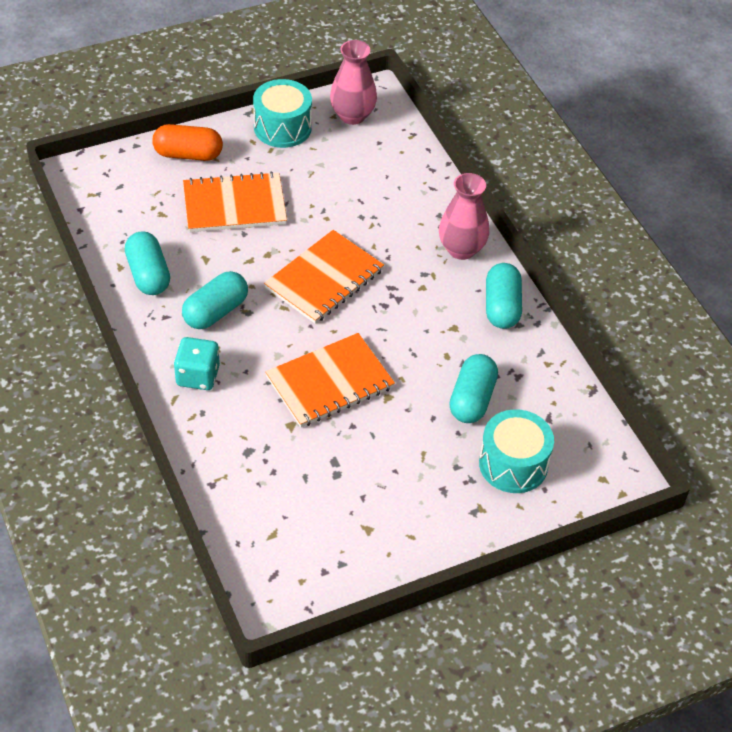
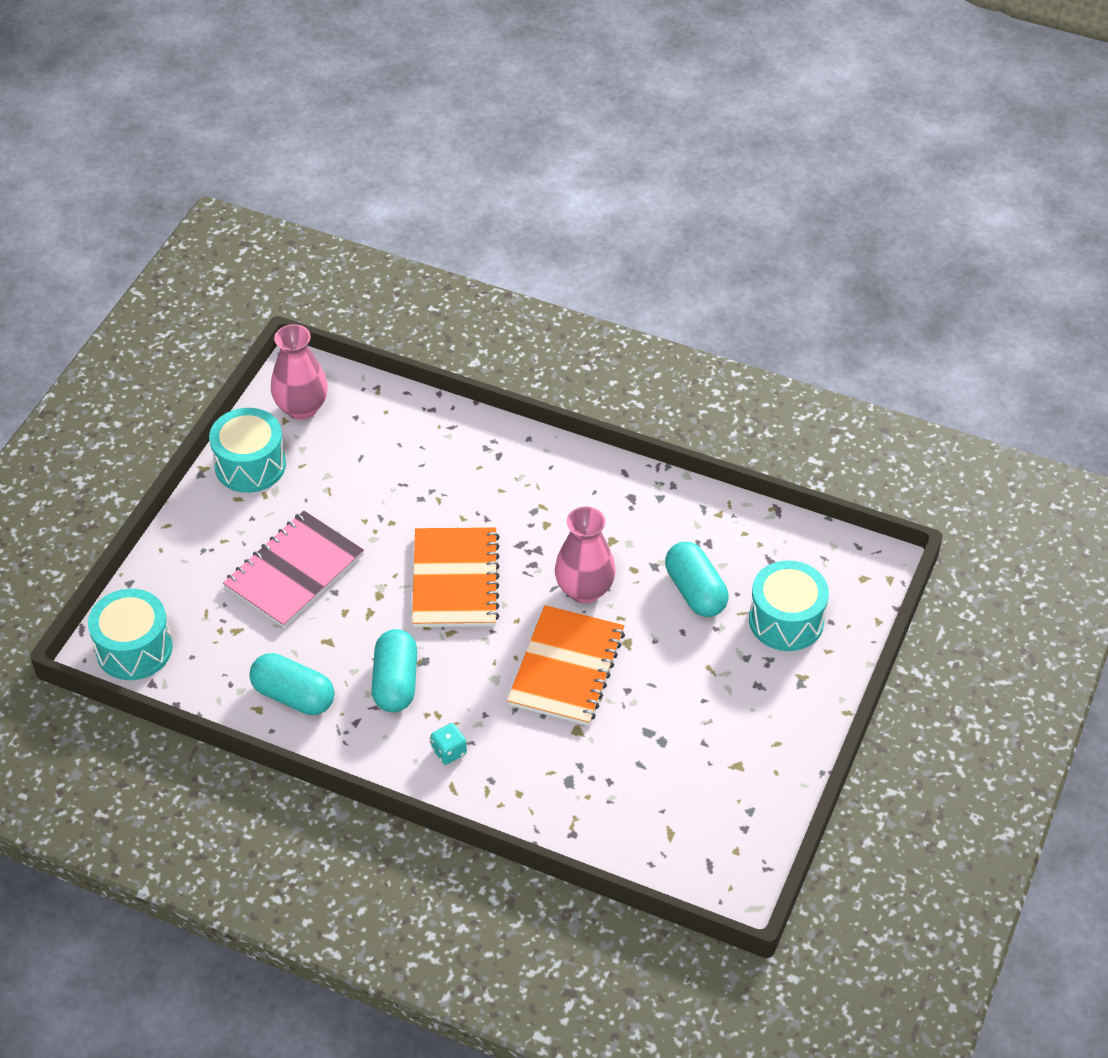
camera: 40 degrees left, 0 degrees up
orange capsule [152,124,223,161] -> none
turquoise dice [174,337,220,390] -> turquoise dice [431,723,467,765], size x0.61
orange notebook [183,171,287,232] -> pink notebook [223,511,364,628]
pink vase [439,173,489,260] -> pink vase moved to [555,507,616,603]
turquoise capsule [486,263,522,329] -> none
none -> turquoise drum [88,589,173,680]

